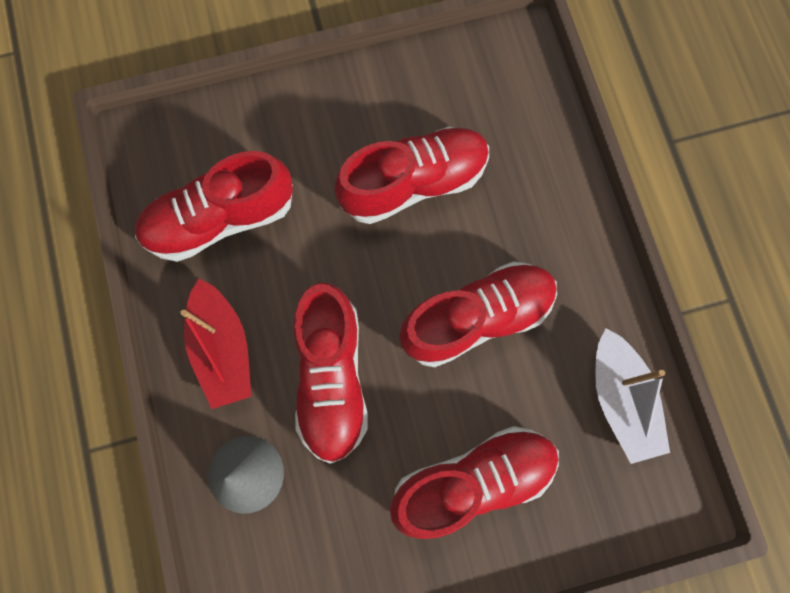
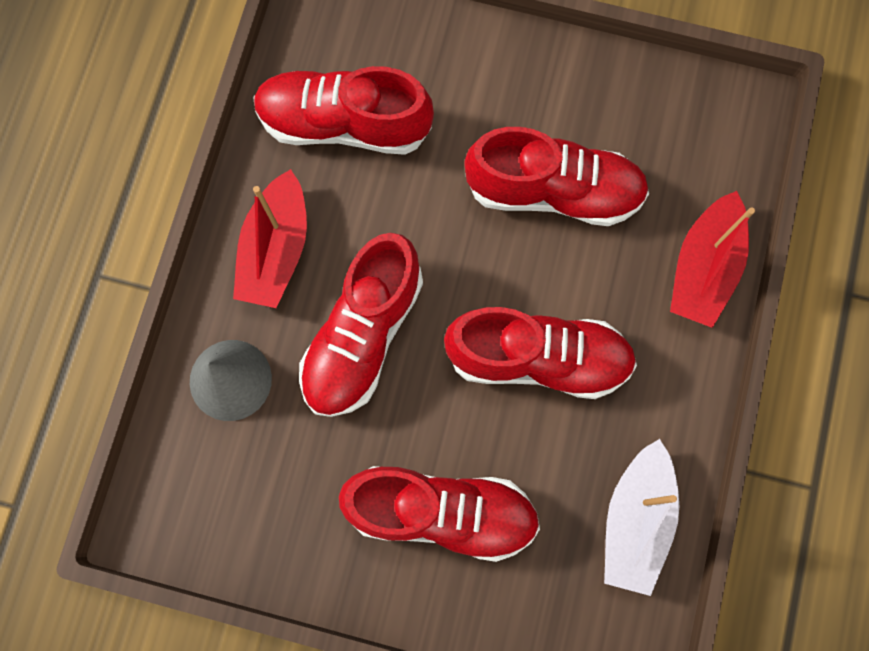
camera: 30 degrees right, 0 degrees up
none -> red boat [670,191,755,328]

